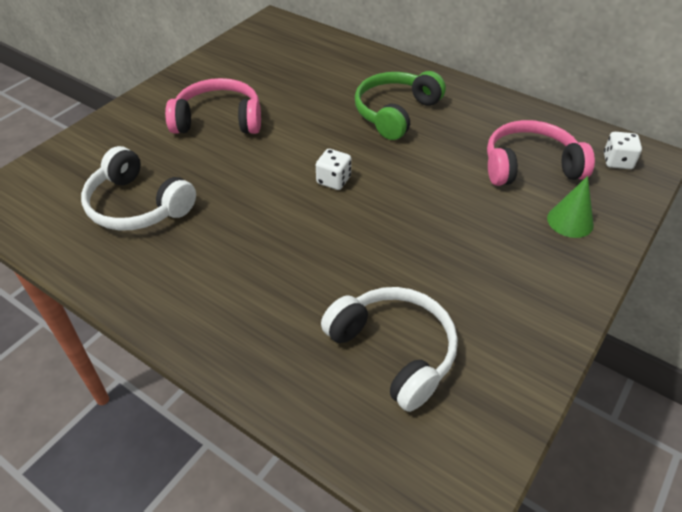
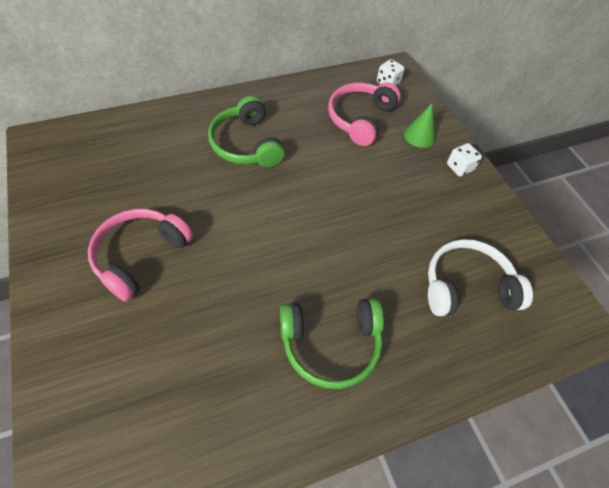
camera: 60 degrees left, 10 degrees up
white headphones [81,146,196,230] -> none
white dice [316,149,351,190] -> white dice moved to [447,143,482,177]
none -> green headphones [280,298,384,389]

